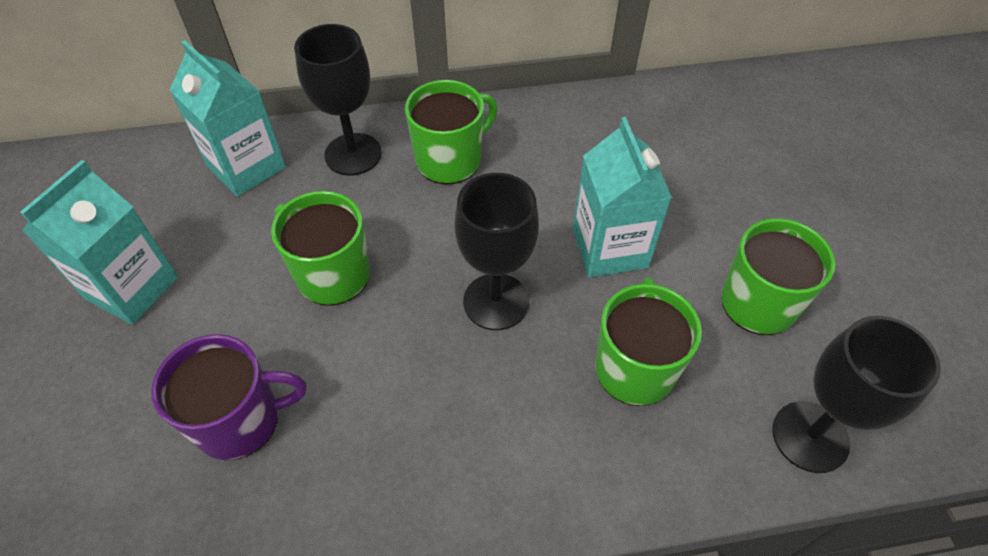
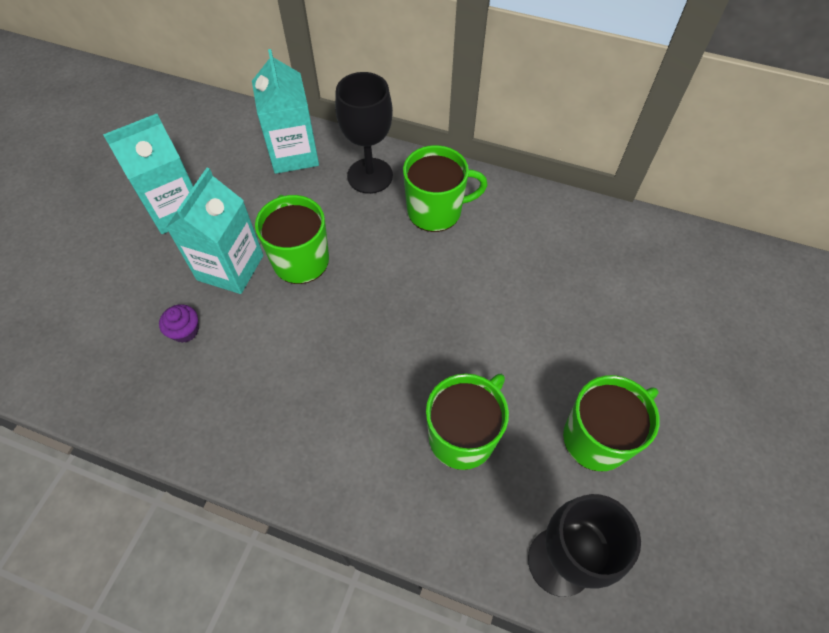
camera: 30 degrees right, 5 degrees up
purple mug [151,334,307,460] -> purple cupcake [159,304,199,343]
black goblet [454,173,539,330] -> none
turquoise carton [573,117,672,277] -> turquoise carton moved to [166,168,263,294]

